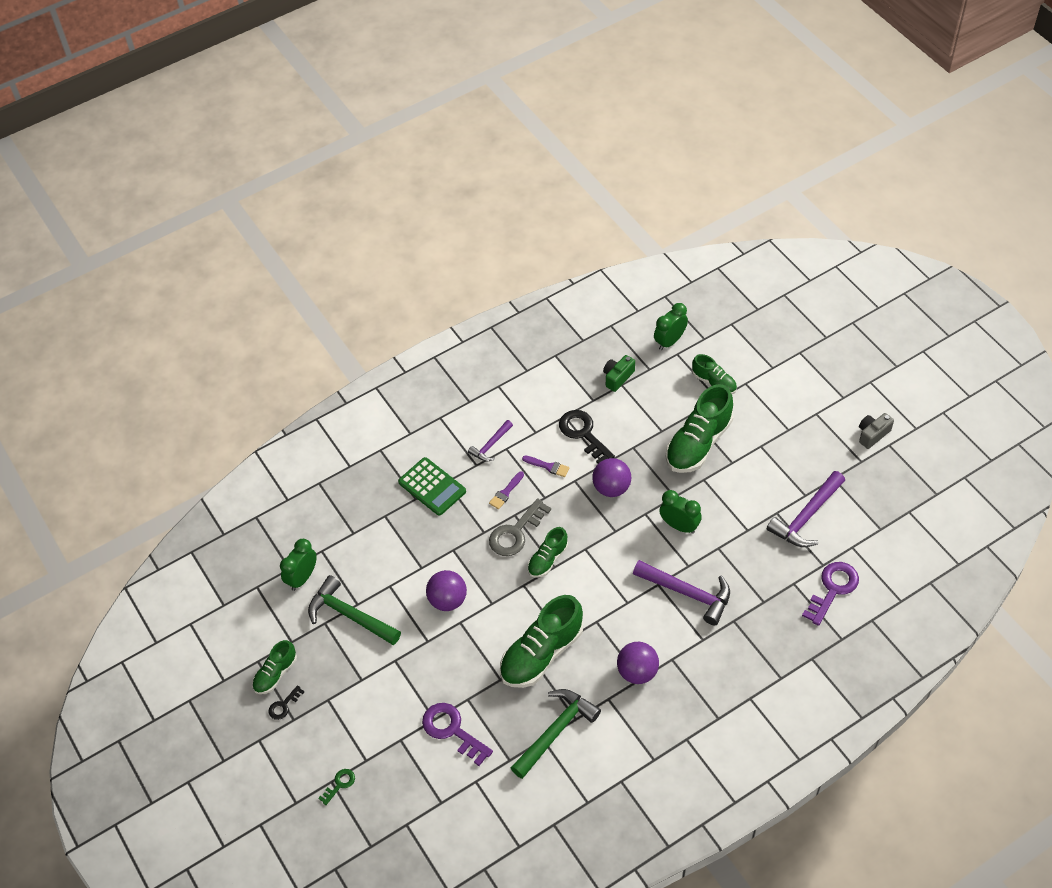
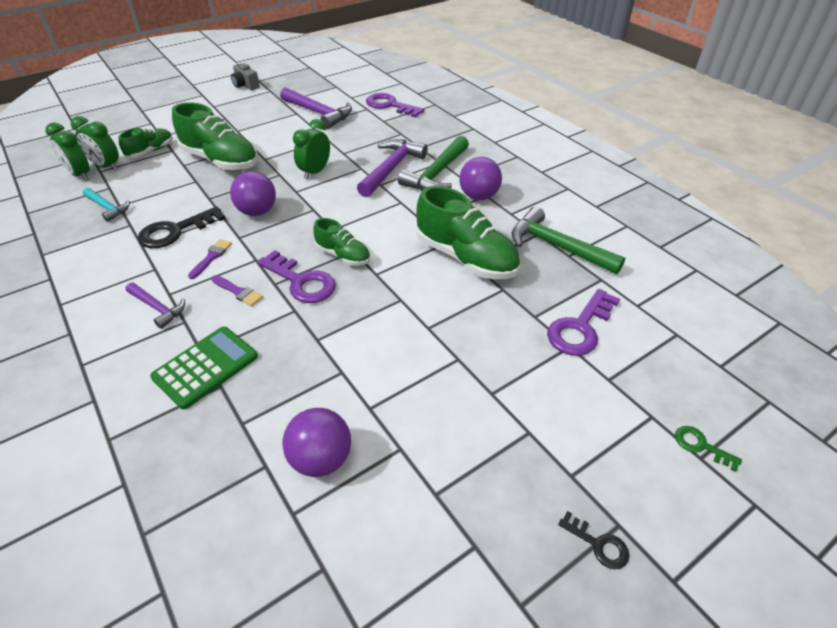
camera: 95 degrees left, 10 degrees down
green shoe [252,640,297,694] -> none
green clock [280,539,317,591] -> green clock moved to [71,116,119,171]
green hammer [308,575,401,645] -> green hammer moved to [398,136,469,191]
purple ball [426,570,467,611] -> purple ball moved to [283,408,351,477]
grey key [489,498,551,556] -> purple key [258,250,336,303]
green camera [603,355,635,392] -> turquoise hammer [83,188,130,222]

